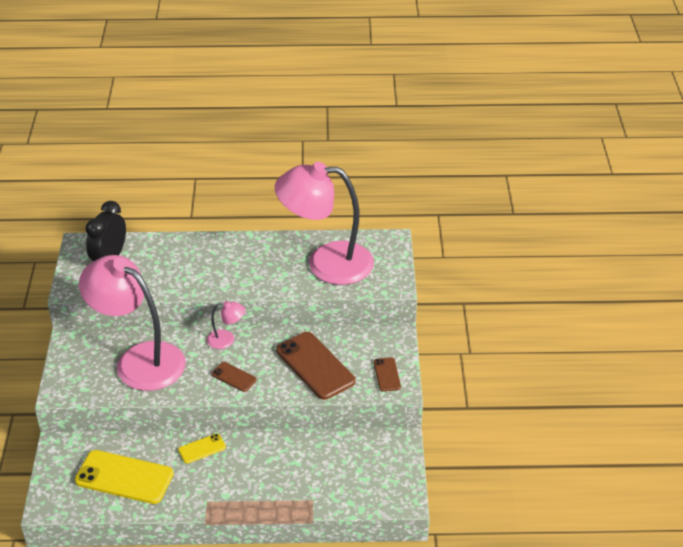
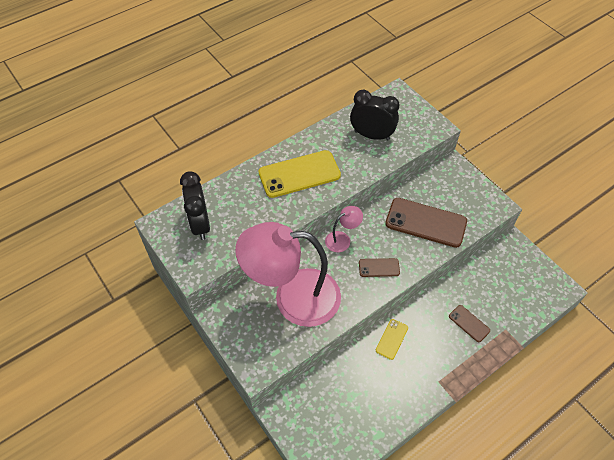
camera: 35 degrees left, 15 degrees up
yellow phone [75,450,174,504] -> yellow phone moved to [259,150,341,198]
pink lamp [275,162,374,285] -> black clock [350,90,400,141]
brown phone [374,357,401,392] -> brown phone moved to [449,305,490,342]

